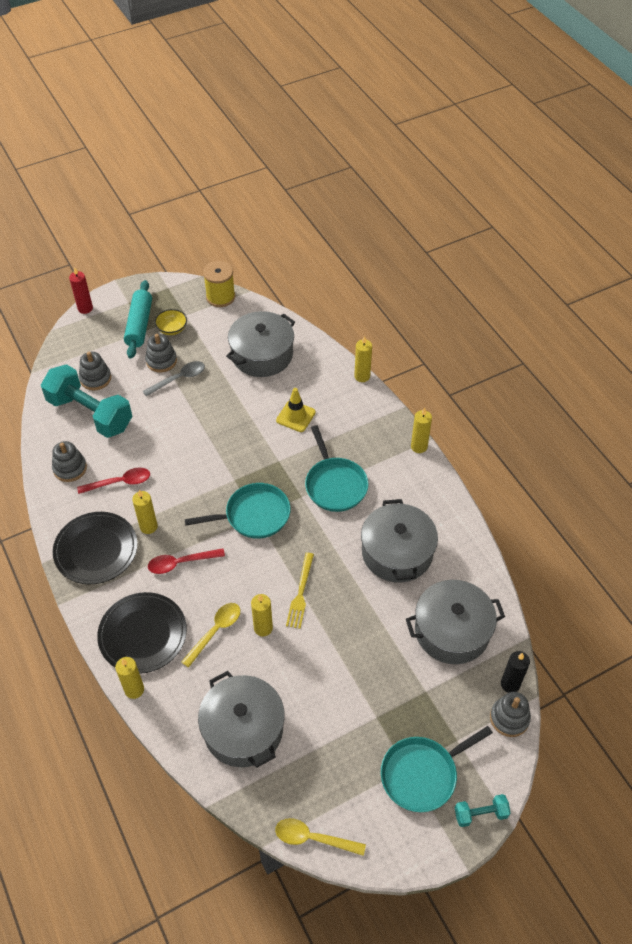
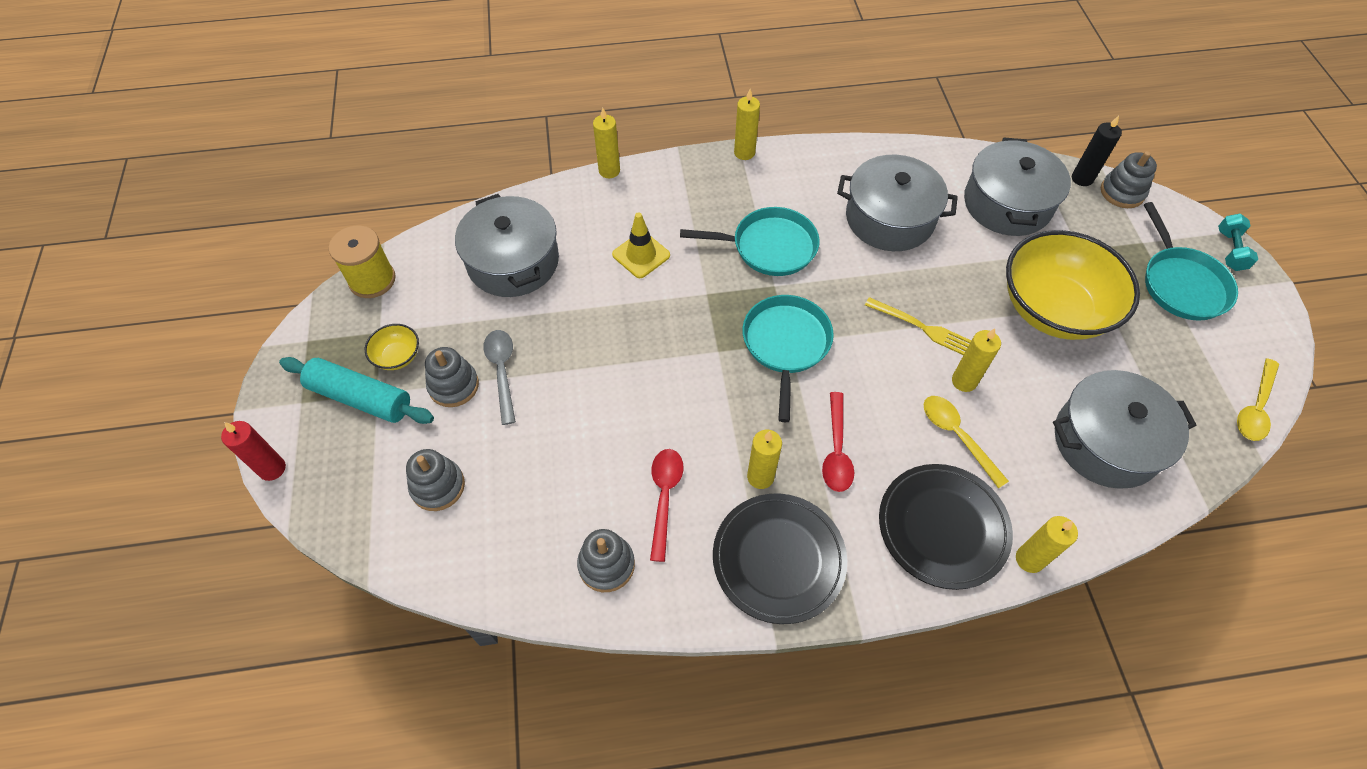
camera: 70 degrees left, 5 degrees up
turquoise dumbbell [41,364,133,438] -> none
none -> yellow bowl [1006,230,1140,340]

